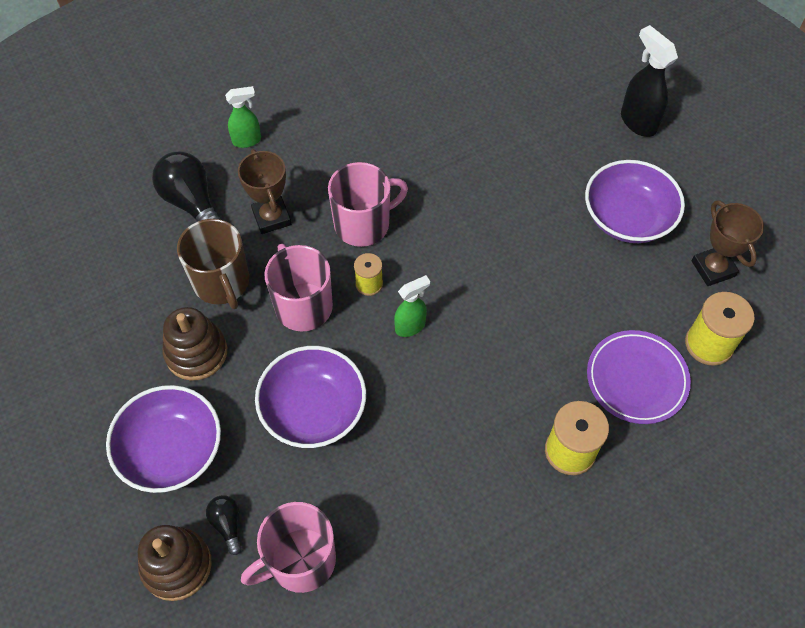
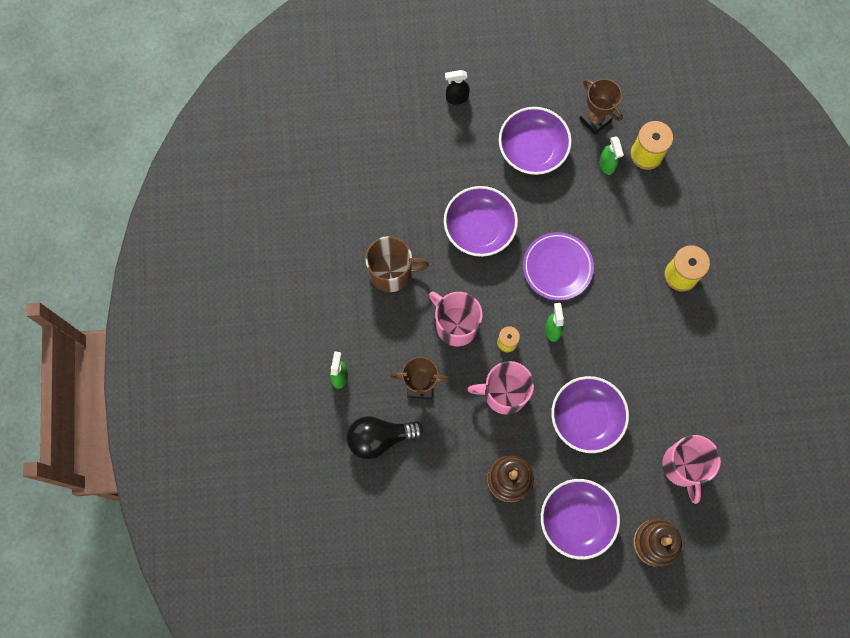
camera: 65 degrees left, 15 degrees up
brown mug [177,219,249,309] -> brown mug moved to [365,236,429,292]
black light bulb [206,495,242,555] -> none
pink mug [328,162,408,247] -> pink mug turned 45 degrees counterclockwise [429,291,483,346]
purple plate [587,330,691,424] -> purple plate moved to [523,232,594,300]
black spray bottle [621,25,678,137] -> black spray bottle [445,70,470,105], size x0.65
brown trophy [692,200,764,286] -> brown trophy turned 45 degrees clockwise [579,79,623,135]
none -> purple bowl [444,186,518,257]
none -> green spray bottle [599,136,624,175]

